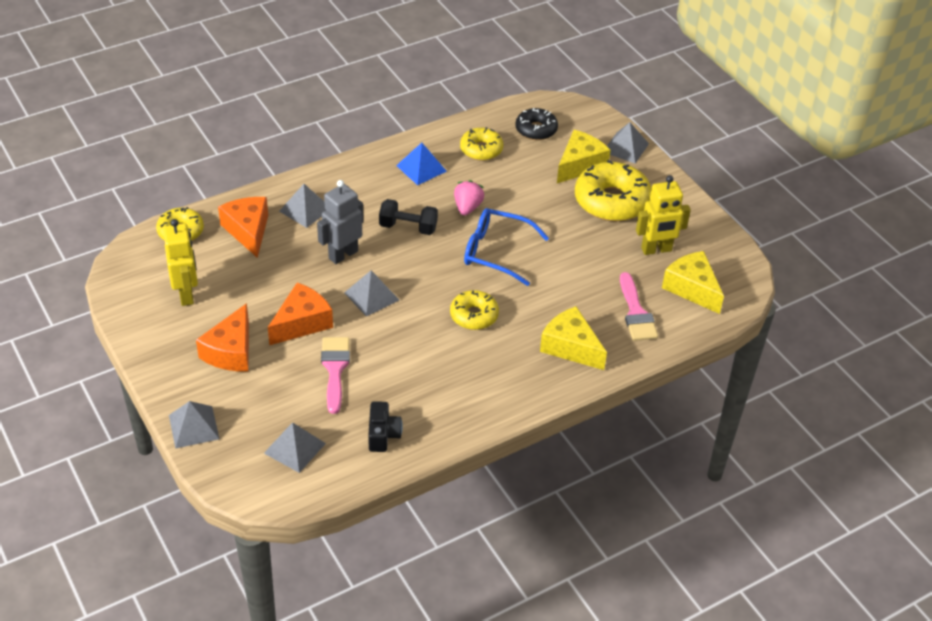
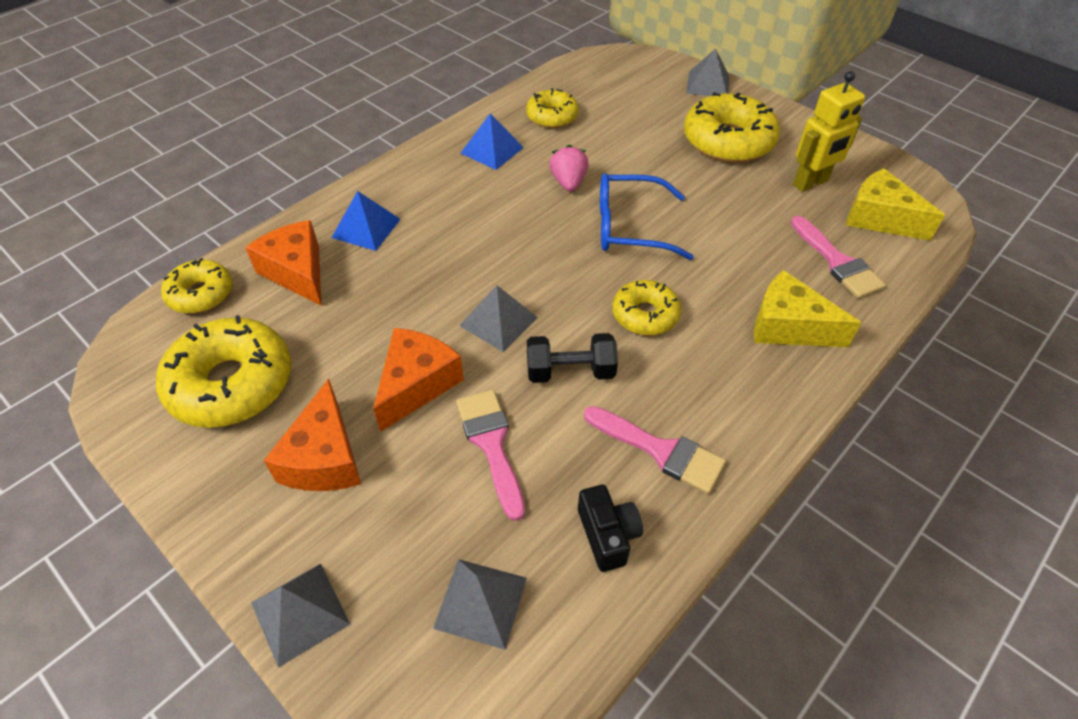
camera: 15 degrees left, 5 degrees up
yellow robot [163,219,198,306] -> yellow donut [156,315,292,428]
grey pyramid [279,184,326,228] -> blue pyramid [331,191,401,251]
grey robot [317,180,364,264] -> none
black dumbbell [379,199,438,235] -> black dumbbell moved to [527,333,618,383]
black donut [515,108,558,140] -> none
yellow cheese [557,130,611,183] -> none
none -> pink brush [584,406,726,494]

